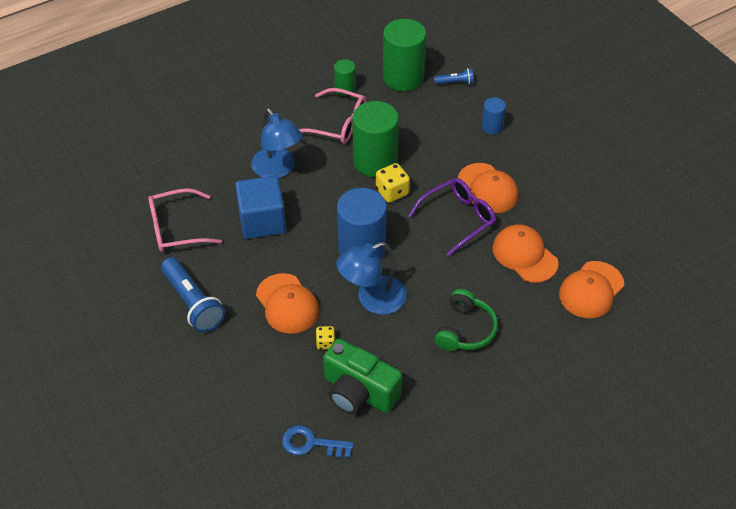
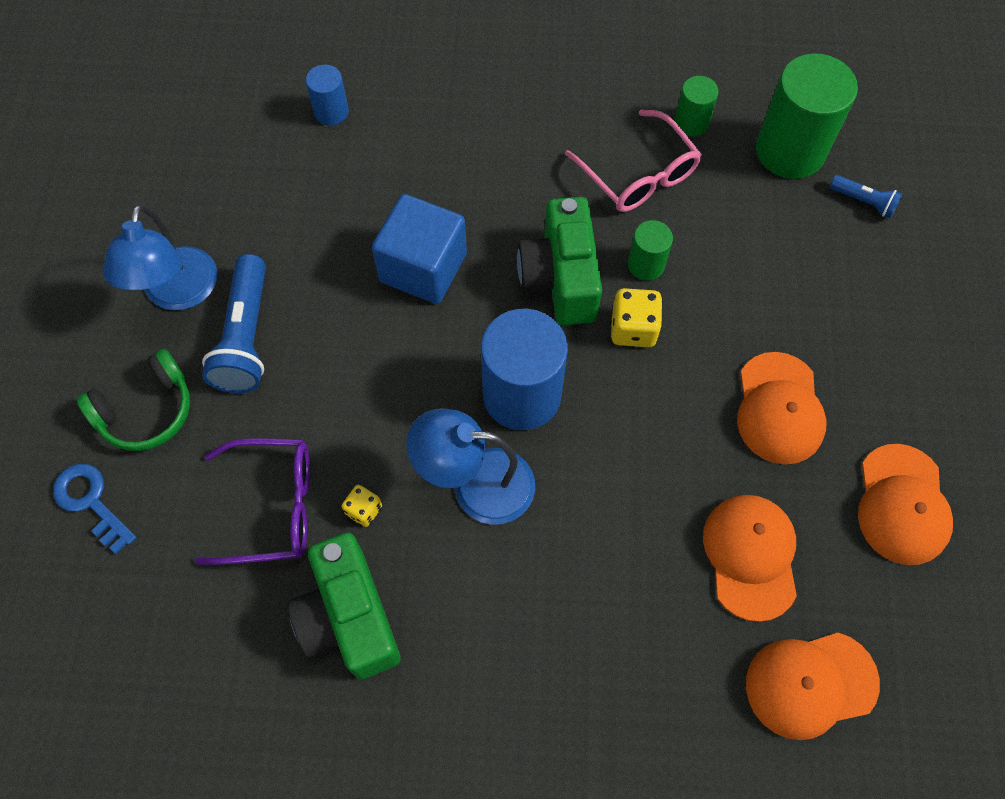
camera: 35 degrees right, 15 degrees up
pink glasses [148,188,222,252] -> none
blue lamp [251,108,302,178] -> blue lamp moved to [103,204,217,310]
orange cap [256,273,320,334] -> orange cap moved to [858,444,953,565]
blue key [282,425,354,458] -> blue key moved to [53,464,137,554]
green cylinder [352,101,399,177] -> green cylinder [628,220,673,281], size x0.50
purple glasses [408,178,496,256] -> purple glasses moved to [195,438,310,565]
green headphones [434,289,498,351] -> green headphones moved to [77,349,190,451]
blue cylinder [481,98,506,135] -> blue cylinder moved to [306,65,349,126]
none -> green camera [517,197,602,325]

